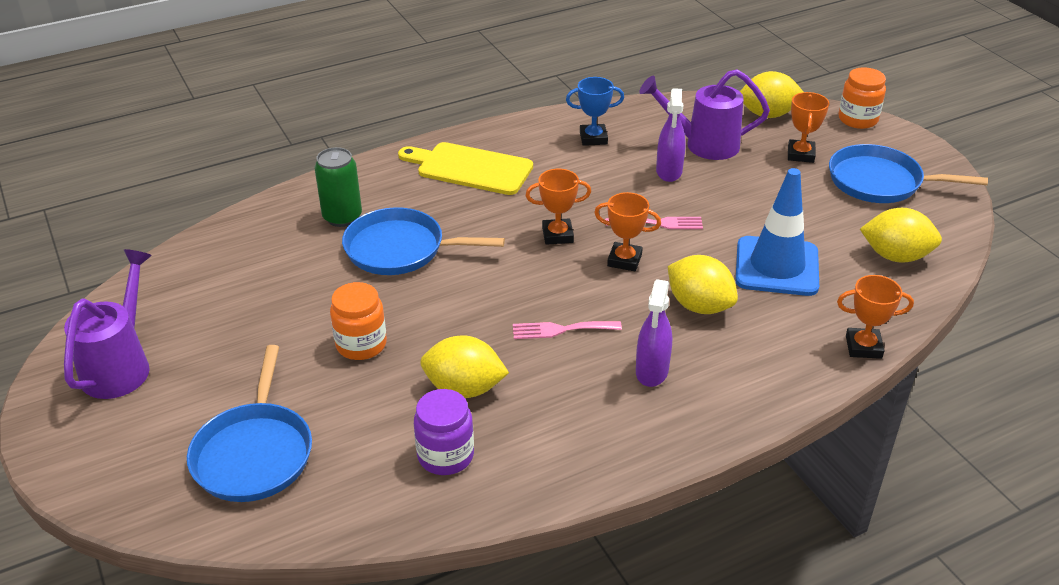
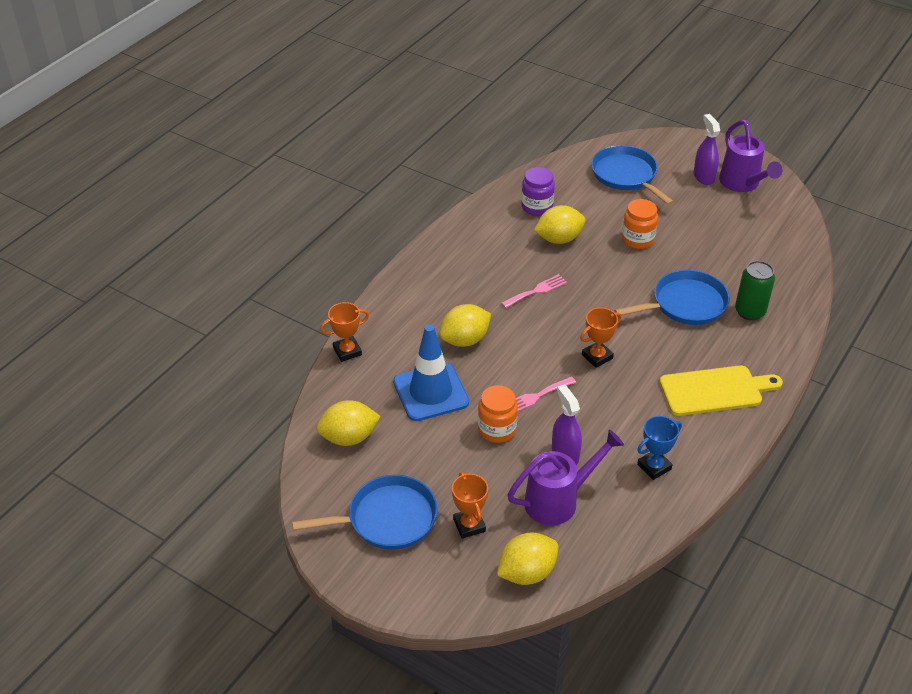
camera: 150 degrees right, 5 degrees up
orange trophy [594,192,661,271] -> none
purple spray bottle [636,279,672,387] -> purple spray bottle moved to [694,114,720,185]
yellow lemon [668,255,738,314] -> yellow lemon turned 45 degrees counterclockwise [439,304,491,347]
orange jar [838,67,886,129] -> orange jar moved to [478,385,518,443]

